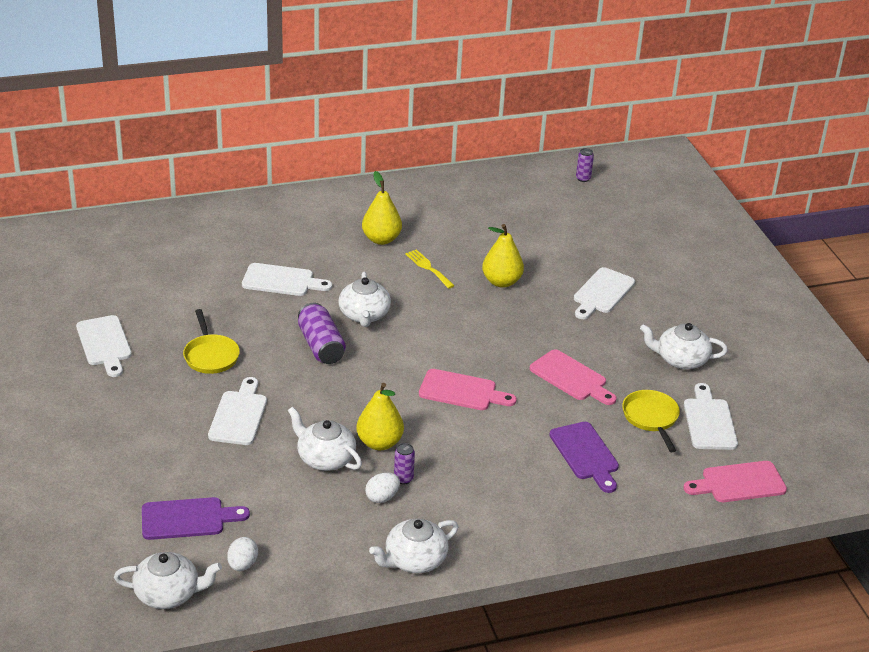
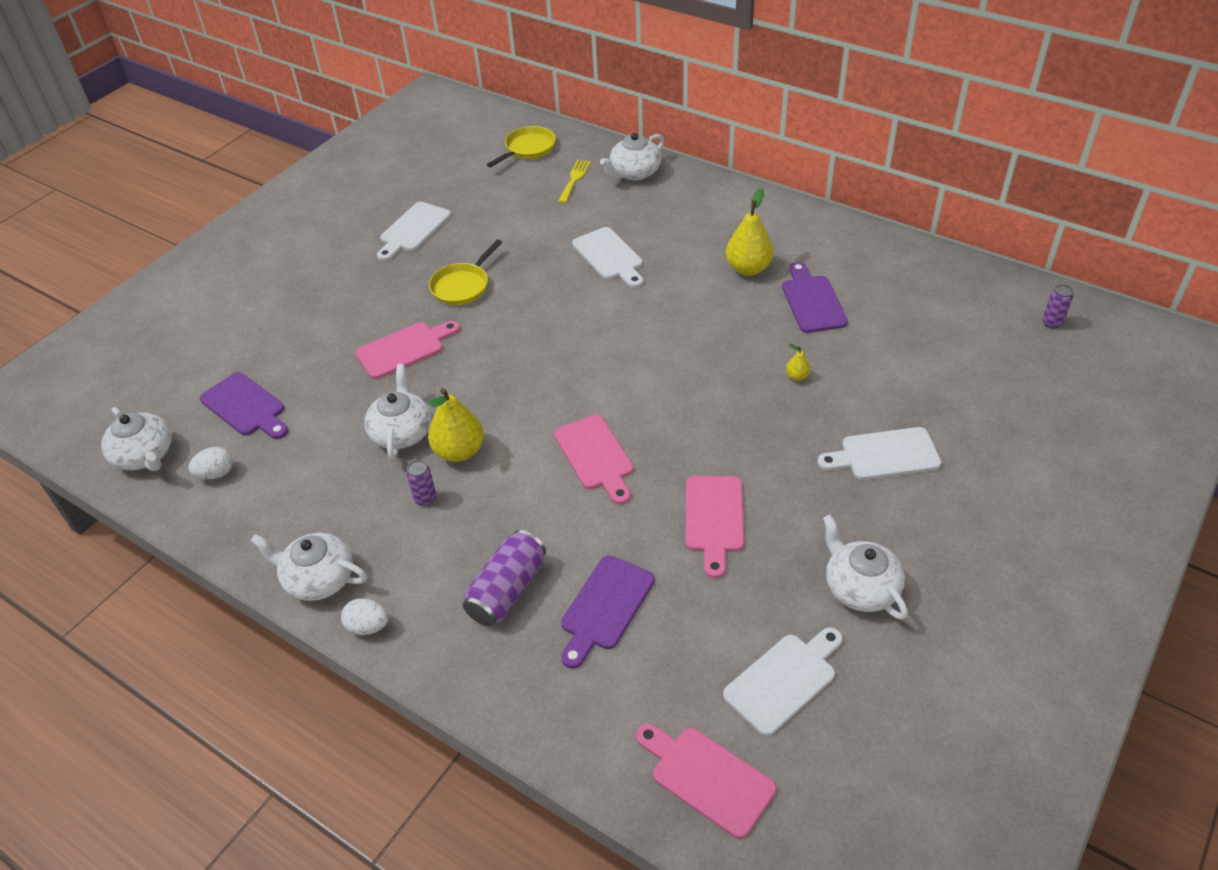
camera: 55 degrees right, 10 degrees up
white cutting board [208,377,267,445] -> pink cutting board [355,321,460,379]
purple can [298,303,346,364] -> purple can moved to [463,530,546,626]
white teapot [338,272,391,327] -> white teapot moved to [600,133,664,181]
white egg [365,473,400,503] -> white egg moved to [341,598,388,635]
yellow fork [405,249,454,289] -> yellow fork moved to [558,160,590,204]
yellow pear [482,224,524,288] -> yellow pear [786,344,810,381], size x0.46
yellow pan [622,390,680,452] -> yellow pan moved to [487,126,556,167]
none -> purple cutting board [782,262,848,333]

